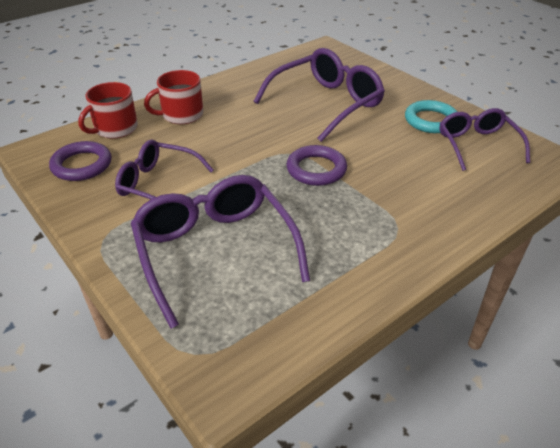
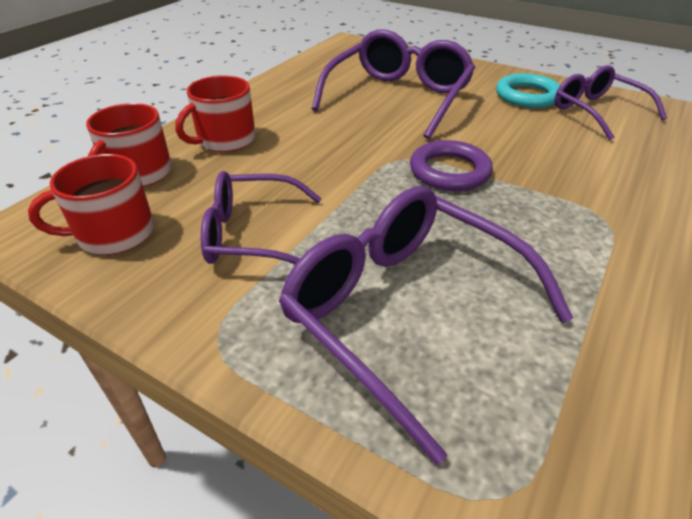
camera: 20 degrees left, 0 degrees up
purple ring [49,141,111,181] -> red mug [28,154,154,255]

